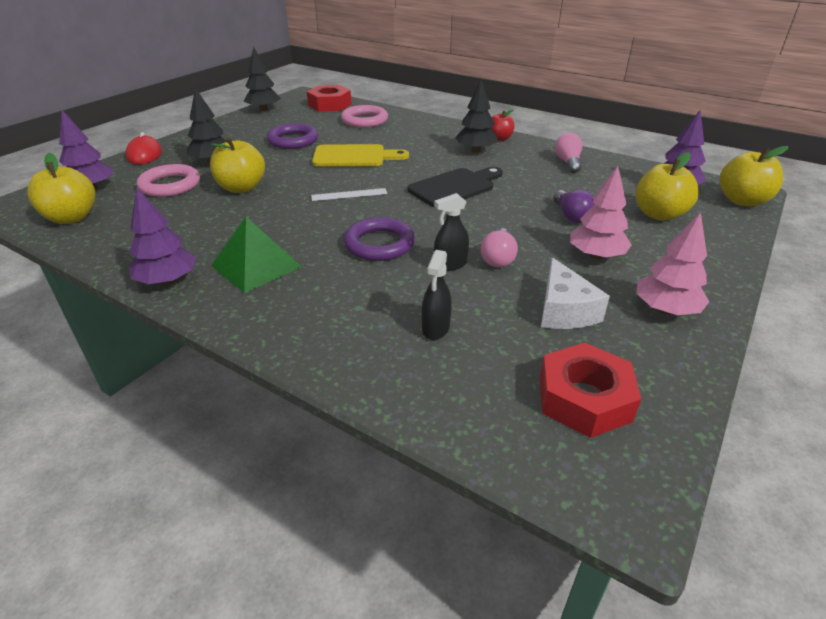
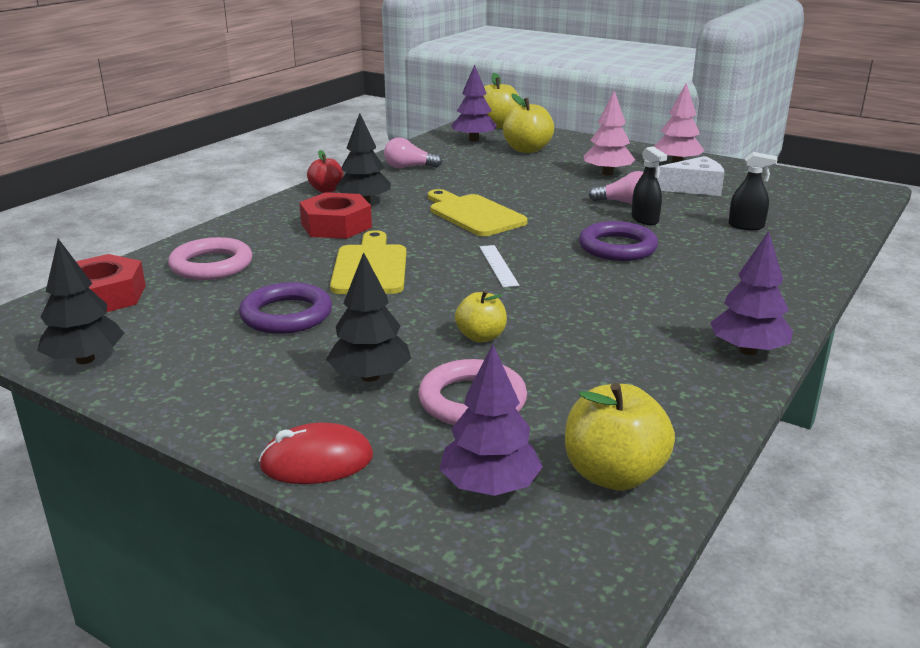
camera: 90 degrees left, 10 degrees down
yellow apple [210,137,265,193] -> yellow apple [455,290,507,343], size x0.62
green pyramid [211,217,301,293] -> none
black cutting board [408,167,503,208] -> yellow cutting board [428,189,528,236]
red nut [540,343,641,438] -> red nut moved to [299,192,372,239]
purple light bulb [553,190,594,223] -> none

